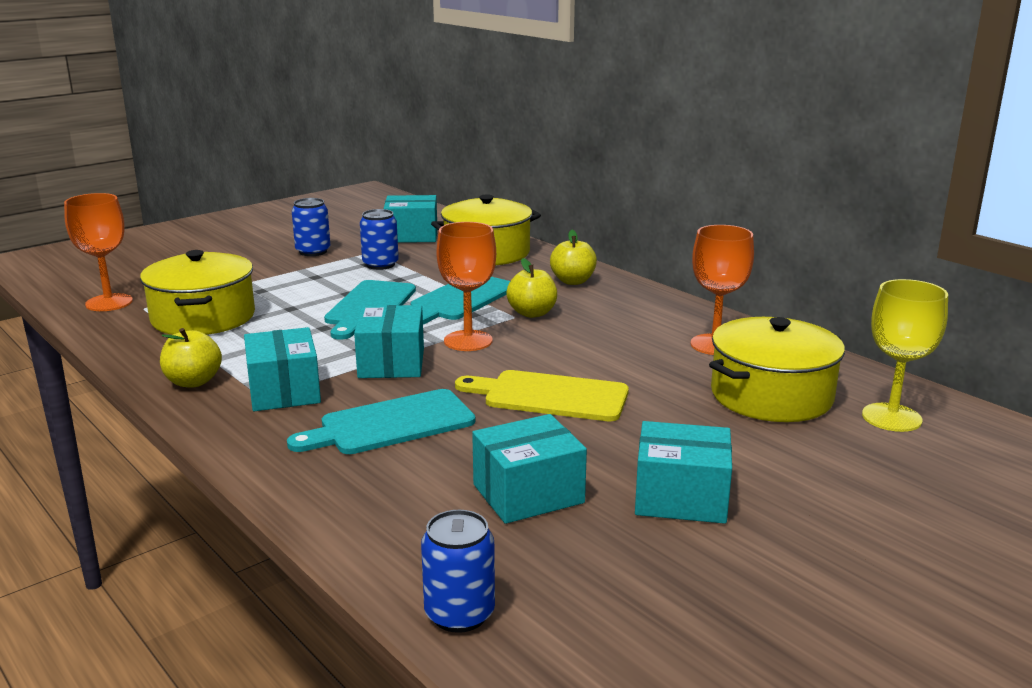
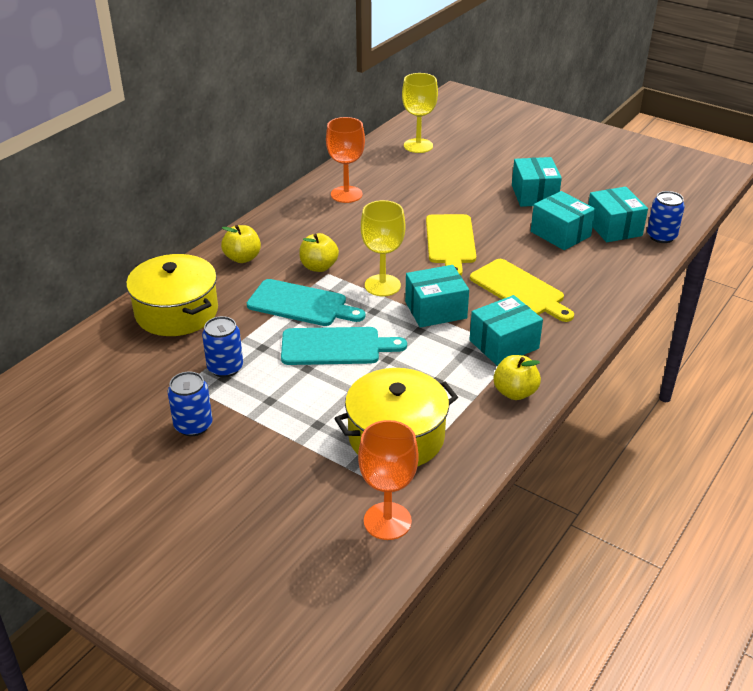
camera: 105 degrees left, 15 degrees up
turquoise cutting board [287,389,475,454] -> yellow cutting board [470,259,574,322]
turquoise box [384,195,437,243] -> turquoise box moved to [588,187,648,242]
orange goblet [436,222,496,351] -> yellow goblet [361,200,405,296]
yellow pot [709,317,845,422] -> none

